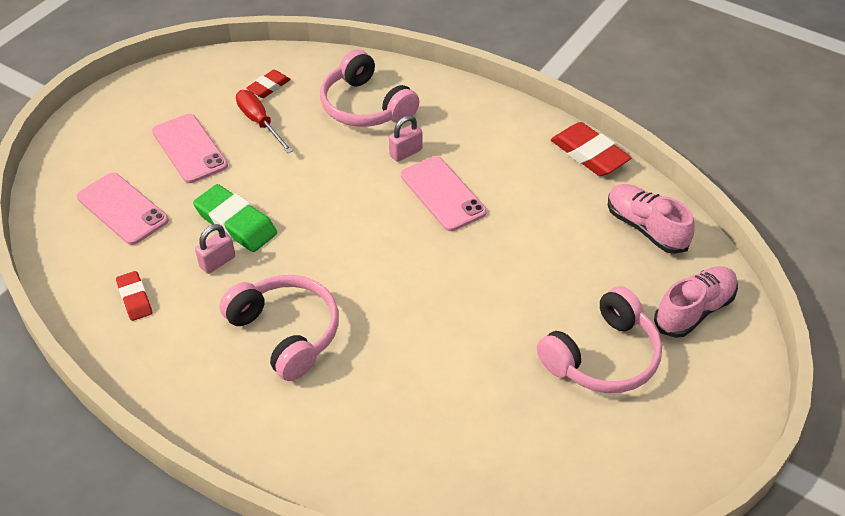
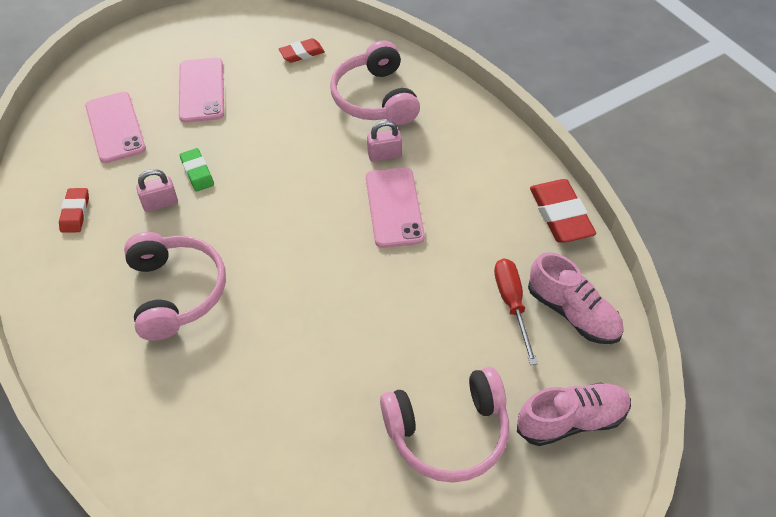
camera: 25 degrees right, 5 degrees up
green eraser [193,184,277,252] -> green eraser [180,148,214,192], size x0.59
red screwdriver [236,90,293,153] -> red screwdriver moved to [494,258,538,365]
pink shoe [608,184,695,254] -> pink shoe turned 150 degrees clockwise [528,252,624,344]

